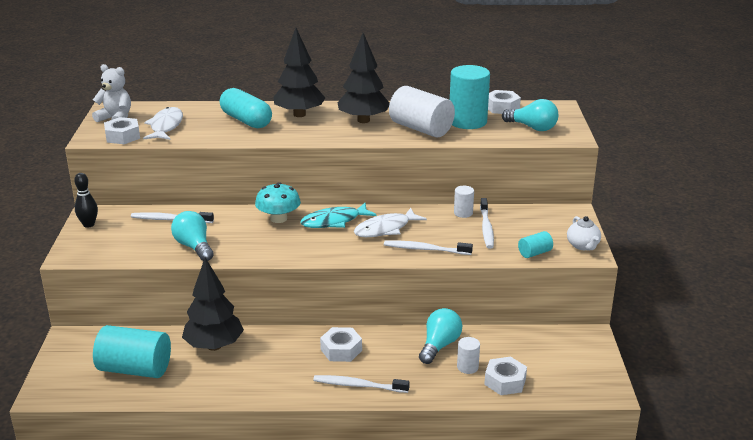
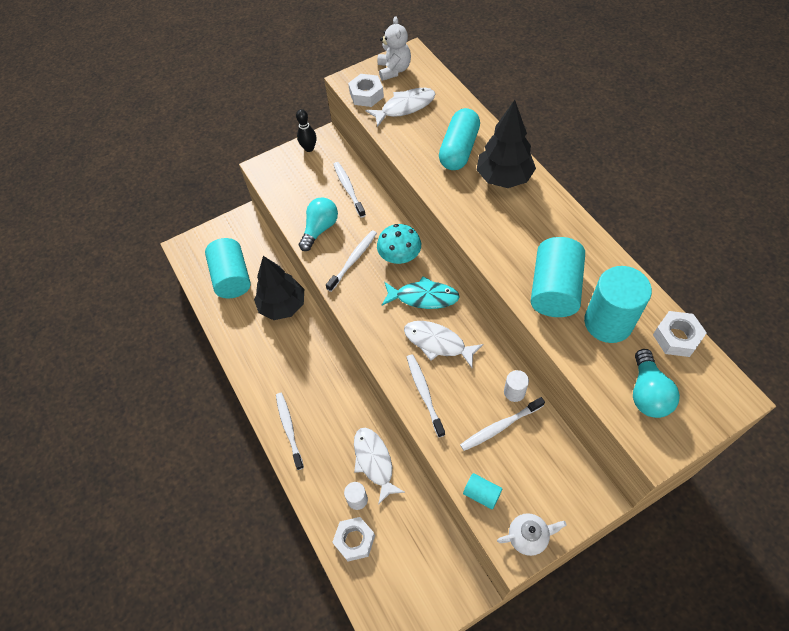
camera: 65 degrees right, 30 degrees up
turquoise fish [300,203,377,228] -> turquoise fish turned 150 degrees clockwise [382,276,460,309]
white nut [320,327,362,362] -> none
black tree [338,33,390,123] -> none
white cylinder [389,86,455,137] -> turquoise cylinder [531,237,585,317]
turquoise light bulb [419,308,462,364] -> white fish [354,428,405,505]
white teapot [567,216,601,250] -> white teapot turned 150 degrees counterclockwise [497,513,566,556]
none -> white toothbrush [326,230,377,292]

